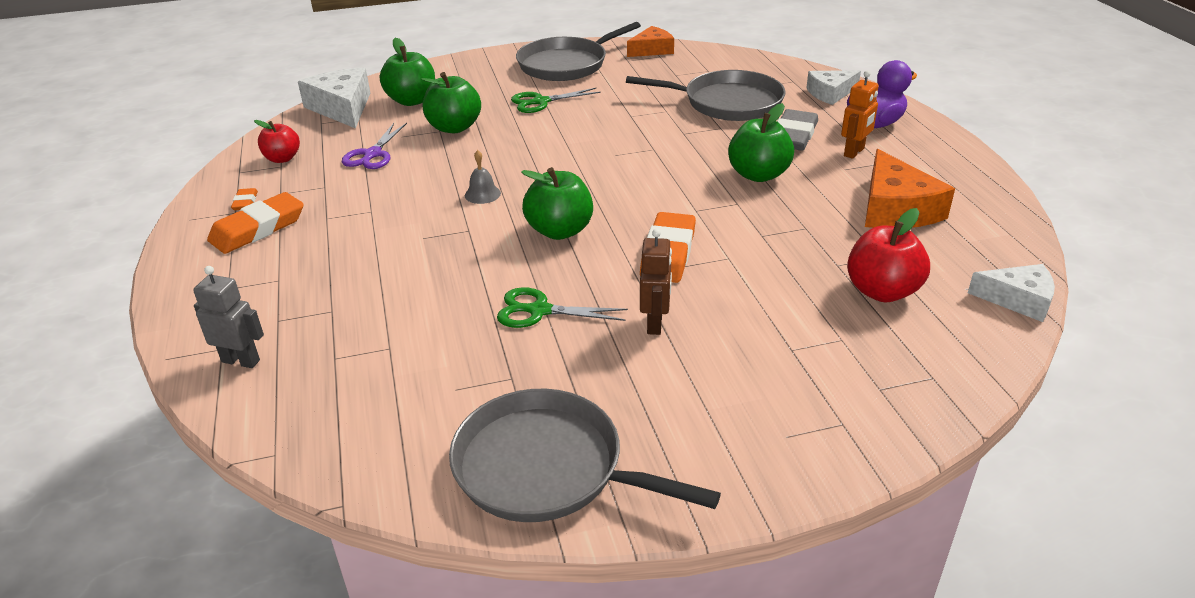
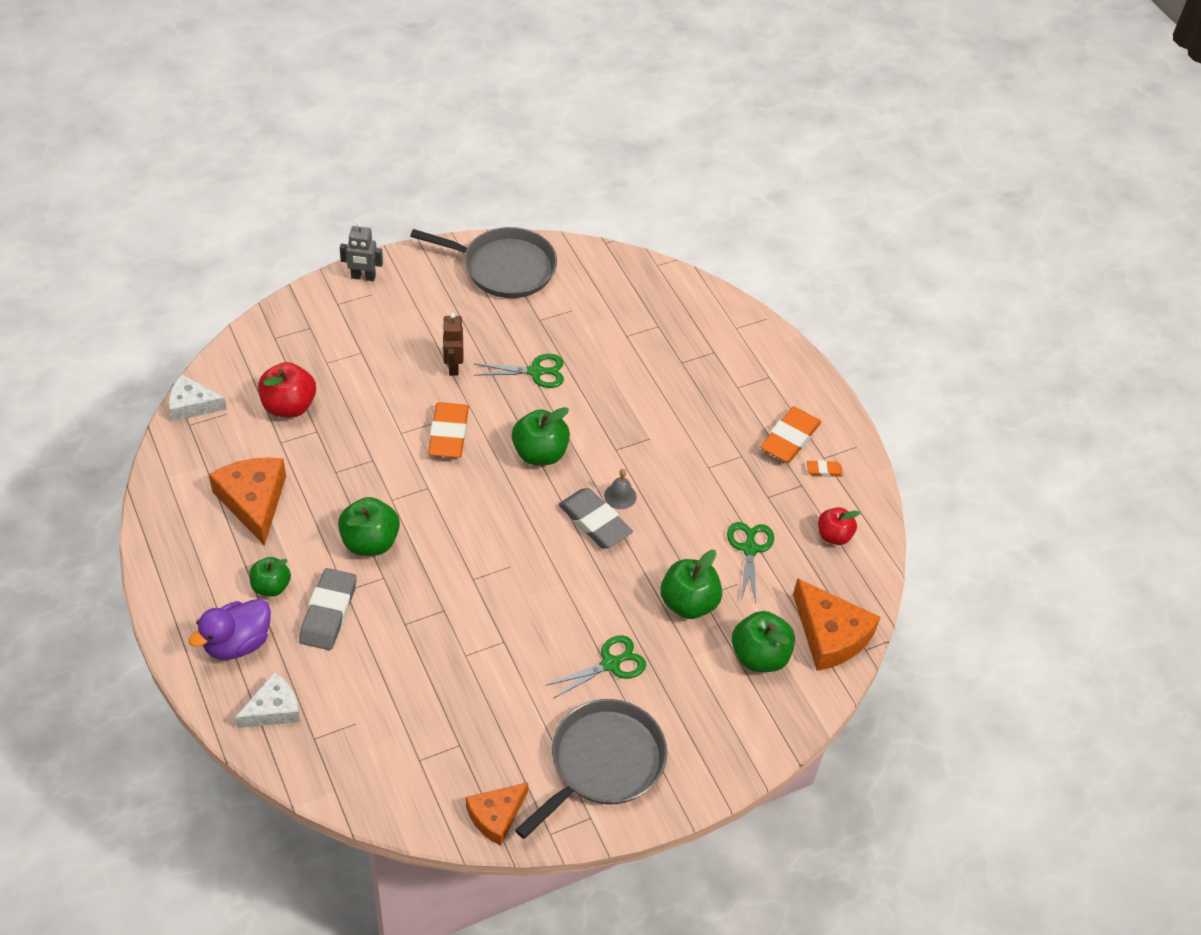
camera: 165 degrees right, 15 degrees up
grey robot [193,266,264,368] -> grey robot moved to [340,222,383,281]
orange eraser [231,188,258,210] -> orange eraser turned 75 degrees counterclockwise [807,460,843,477]
white cheese [298,67,370,128] -> orange cheese [793,578,880,671]
purple scissors [342,123,407,169] -> green scissors [727,522,774,603]
grey pan [626,70,786,121] -> none
orange robot [841,71,879,159] -> green apple [249,557,291,597]
none -> grey eraser [558,488,633,548]

